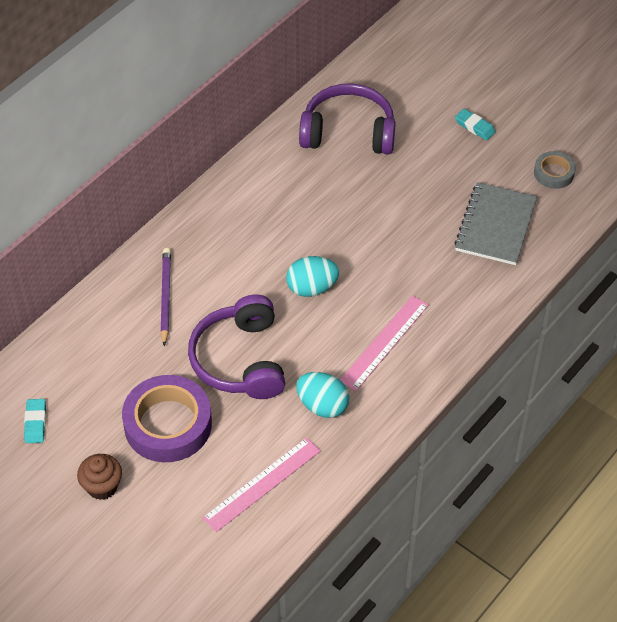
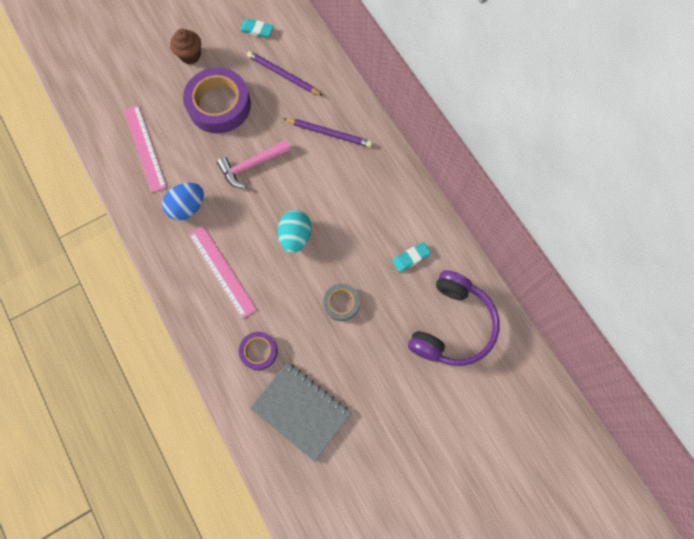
camera: 110 degrees right, 20 degrees up
purple headphones [188,295,285,399] -> pink hammer [217,140,291,188]
turquoise egg [296,372,349,418] -> blue egg [162,183,204,220]
turquoise eraser [455,109,496,140] -> turquoise eraser moved to [392,242,431,272]
grey tape [534,151,576,189] -> grey tape moved to [323,284,360,321]
none -> purple tape [239,332,277,370]
none -> purple pencil [247,51,323,96]

